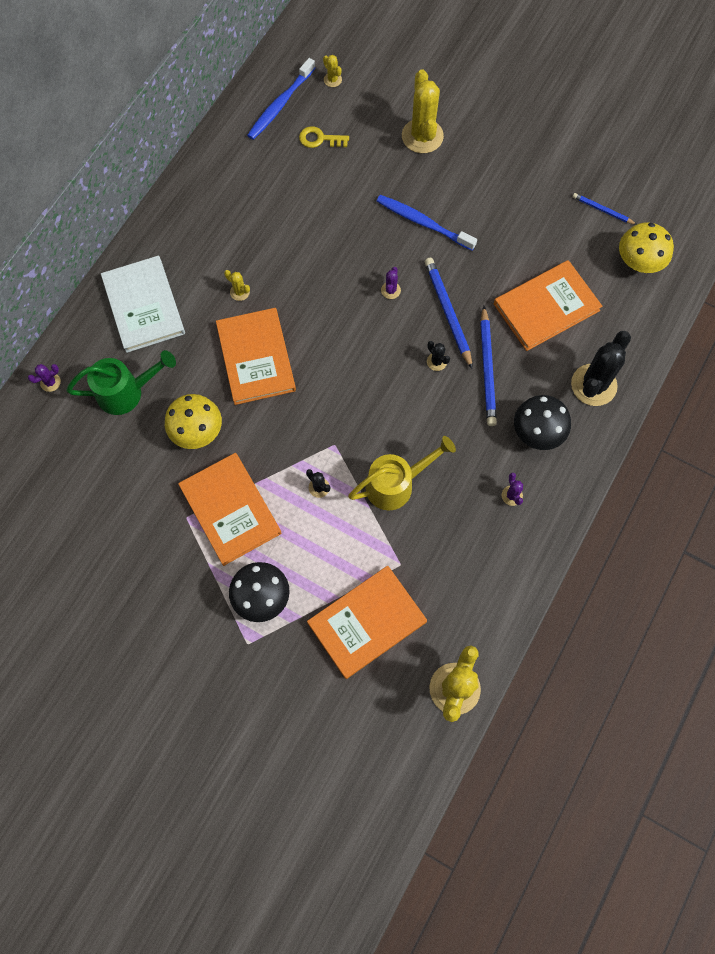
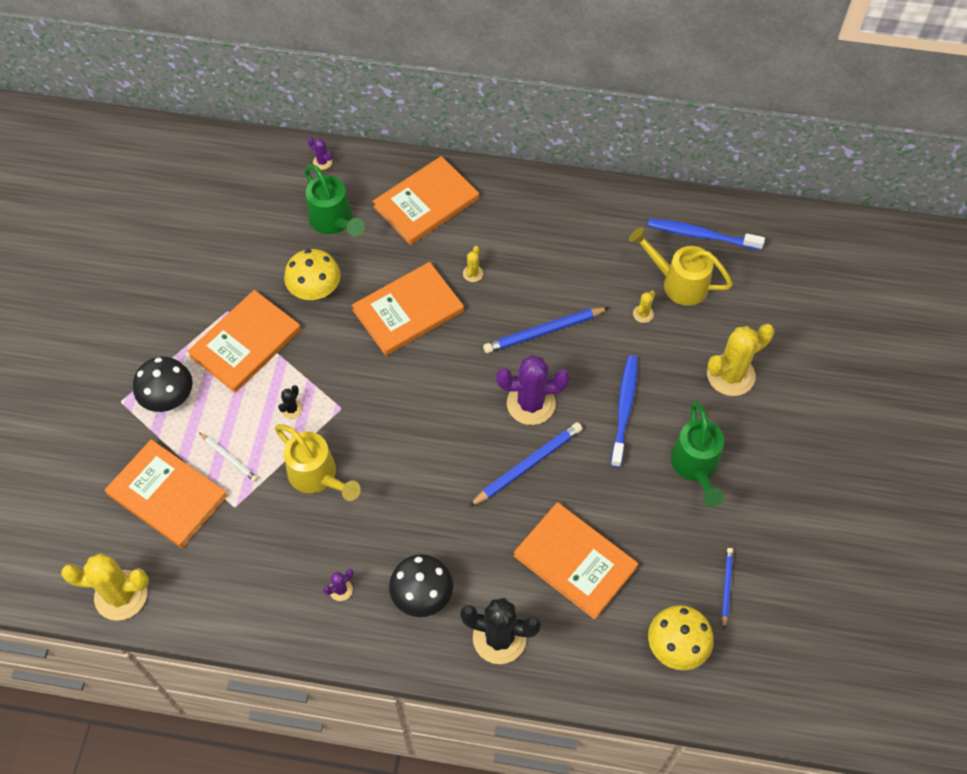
camera: 70 degrees right, 10 degrees down
white book [101,256,185,353] -> orange book [373,156,479,245]
yellow key [299,126,349,148] -> yellow watering can [629,227,733,306]
yellow cactus [323,55,342,87] -> yellow cactus moved to [633,291,655,323]
purple cactus [381,267,401,299] -> purple cactus [496,355,570,425], size x2.25
black cactus [427,341,450,371] -> none
blue pencil [480,306,497,426] -> blue pencil moved to [483,307,609,354]
none -> white pencil [199,433,258,482]
none -> green watering can [671,401,724,507]

